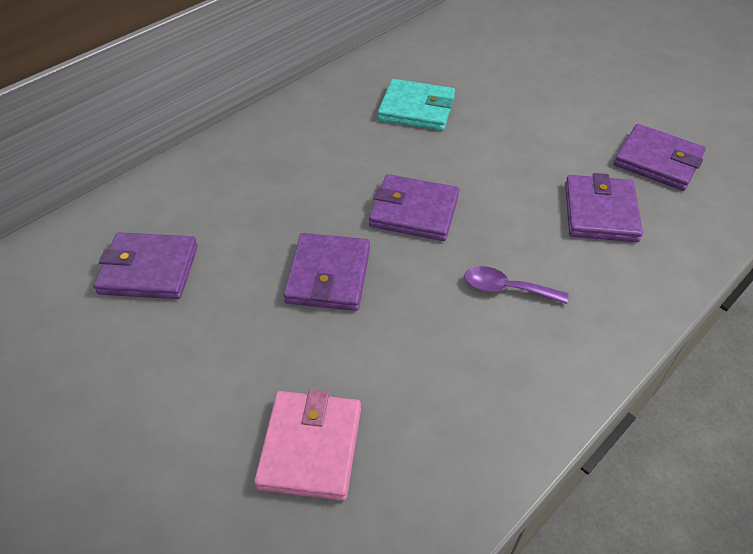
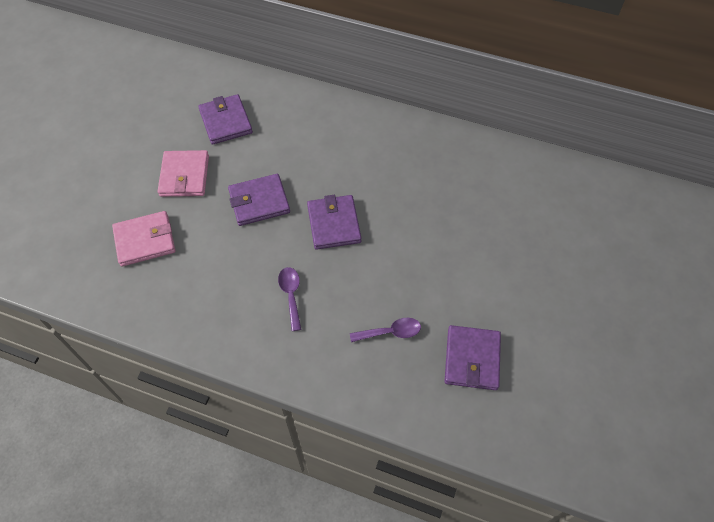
camera: 65 degrees right, 10 degrees up
turquoise wallet [378,79,455,131] -> none
purple wallet [565,173,643,242] -> purple spoon [350,318,421,342]
none -> pink wallet [158,150,209,197]

